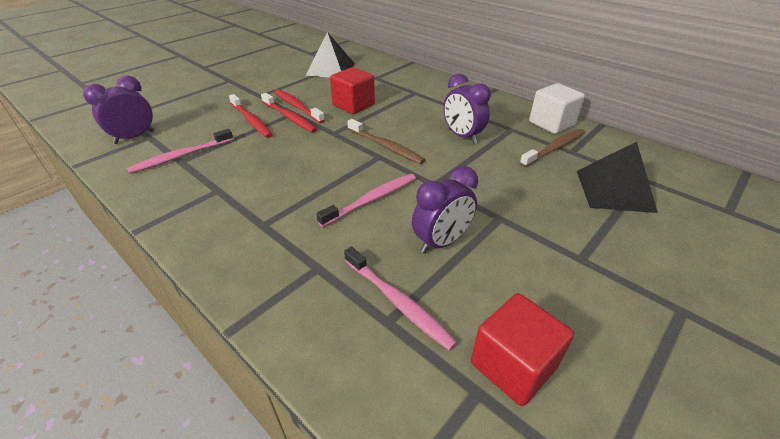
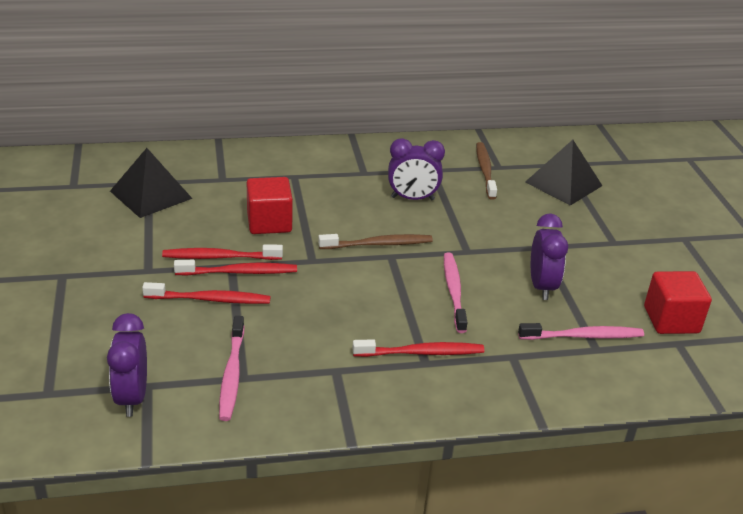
camera: 55 degrees left, 5 degrees down
white cube [529,83,585,134] -> none
none -> red toothbrush [352,339,484,357]

